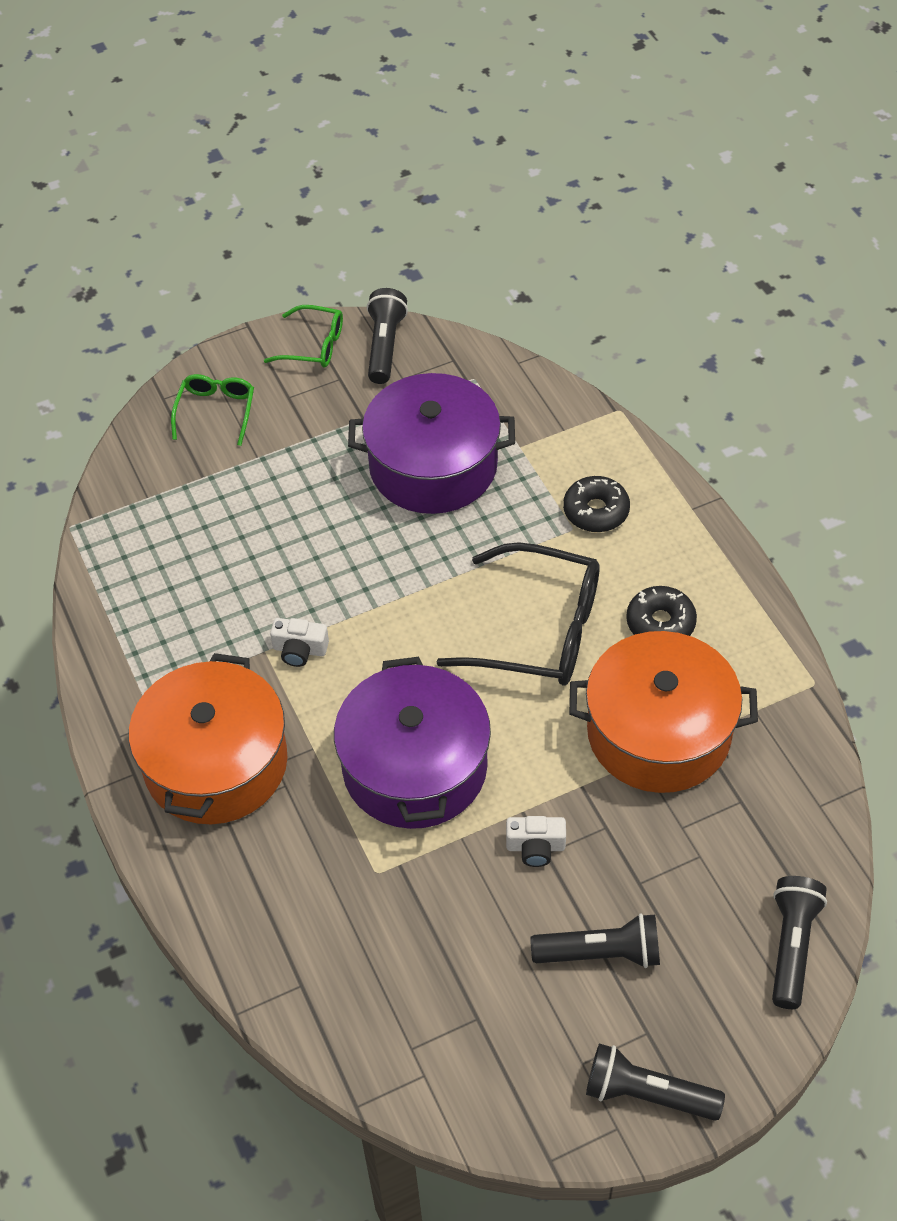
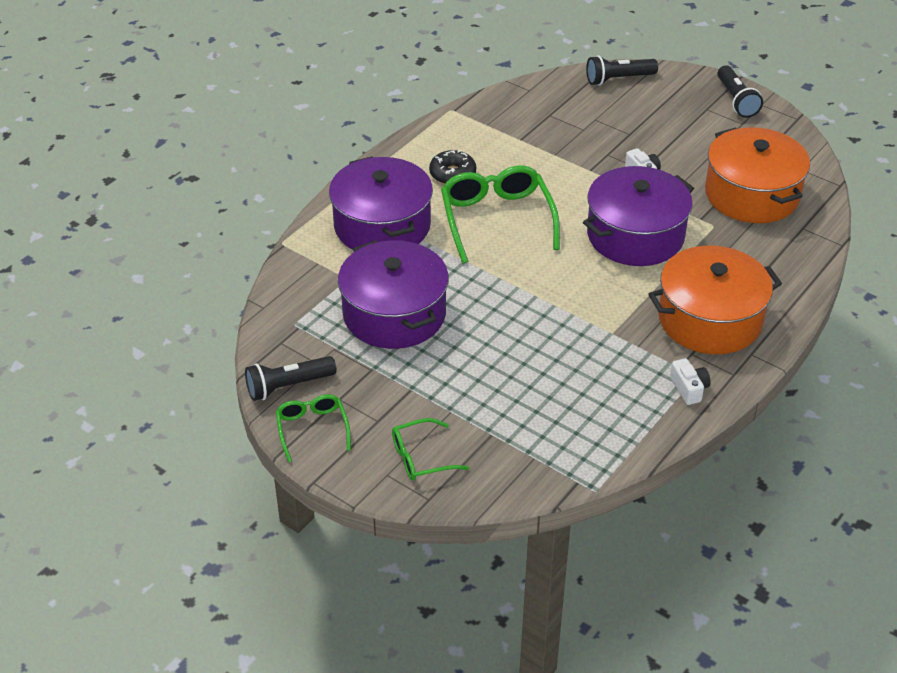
camera: 120 degrees left, 10 degrees down
white camera [270,618,329,667] -> white camera moved to [670,358,711,405]
black glasses [437,542,599,686] -> green glasses [441,165,560,264]
black flashlight [530,913,660,968] -> none
black donut [563,476,630,532] -> purple pot [329,156,433,250]
orange pot [569,631,758,793] -> orange pot moved to [705,127,810,223]

